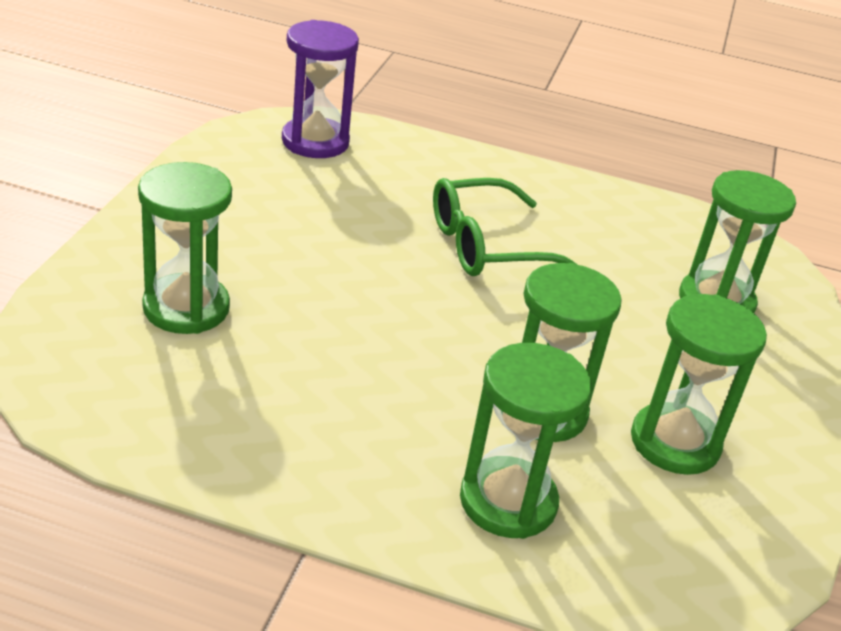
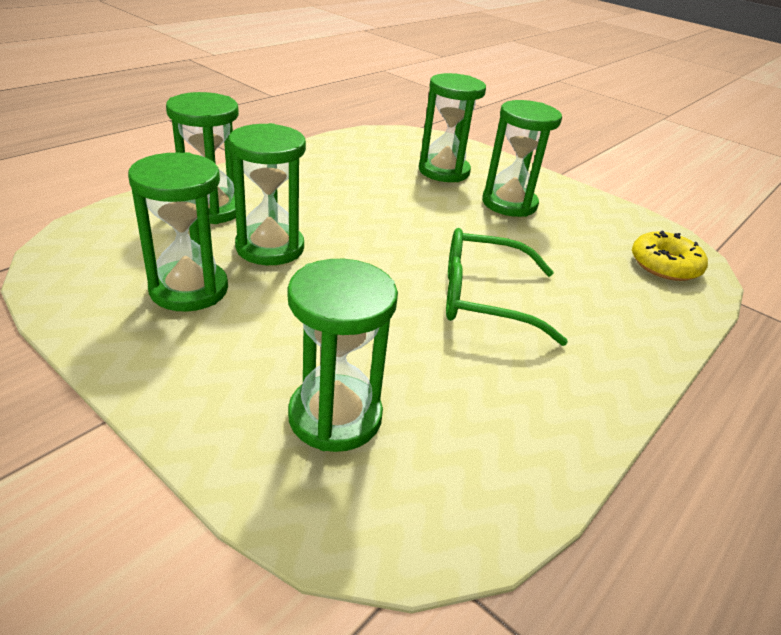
camera: 115 degrees right, 0 degrees up
purple hourglass [282,20,359,158] -> yellow donut [632,231,708,281]
green glasses [433,178,578,276] -> green glasses turned 90 degrees counterclockwise [446,228,568,346]
none -> green hourglass [482,100,562,217]

